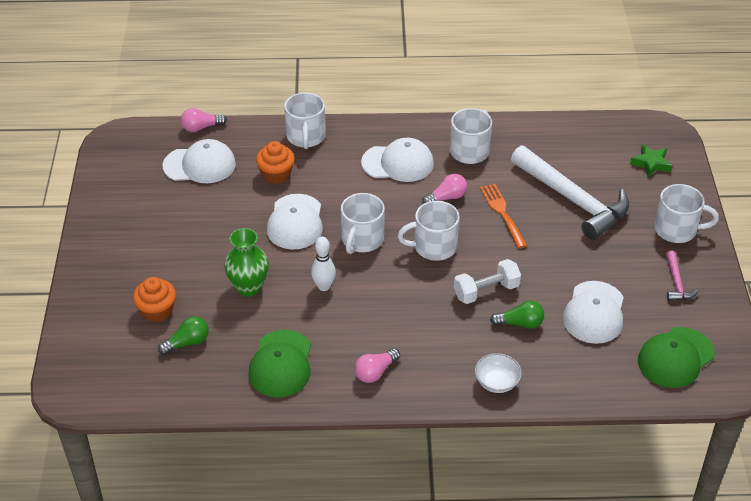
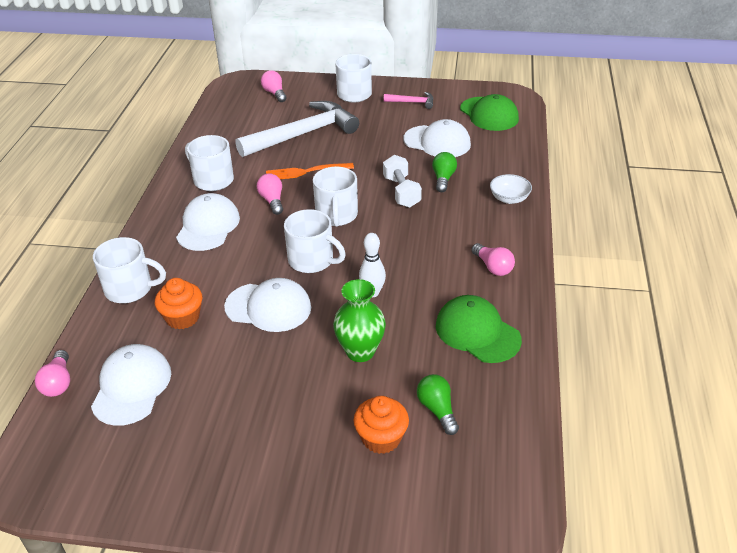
camera: 80 degrees left, 5 degrees down
green cap [249,330,311,397] -> green cap turned 150 degrees counterclockwise [436,295,522,363]
green star [630,144,672,178] -> pink light bulb [261,70,287,102]

